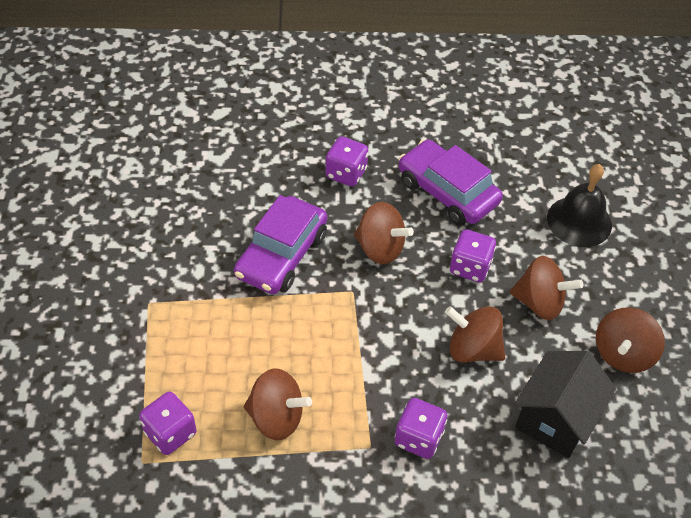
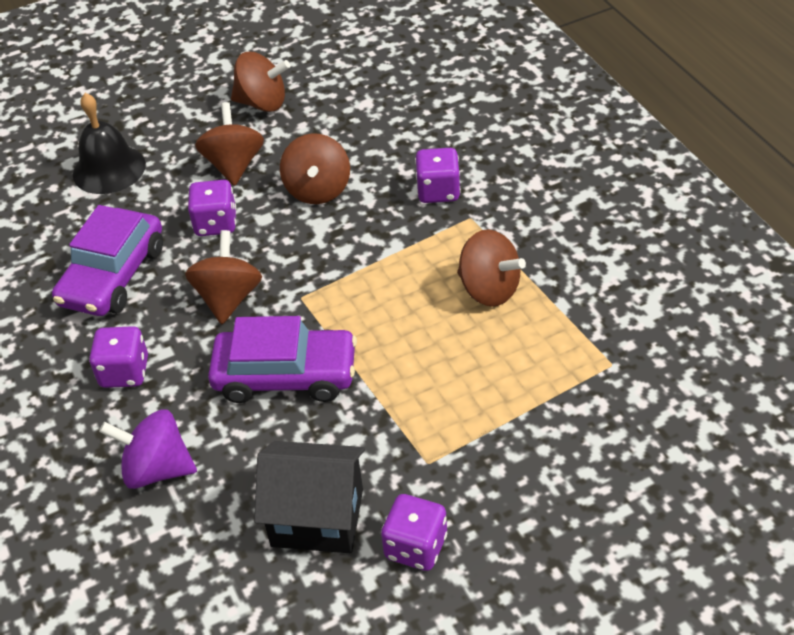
camera: 110 degrees left, 5 degrees down
purple dice [139,392,197,455] -> purple dice moved to [381,494,447,571]
brown spinning top [244,368,312,440] -> brown spinning top turned 135 degrees clockwise [457,229,526,307]
black house [514,351,616,458] -> black house moved to [254,441,365,553]
none -> purple spinning top [99,409,197,489]

